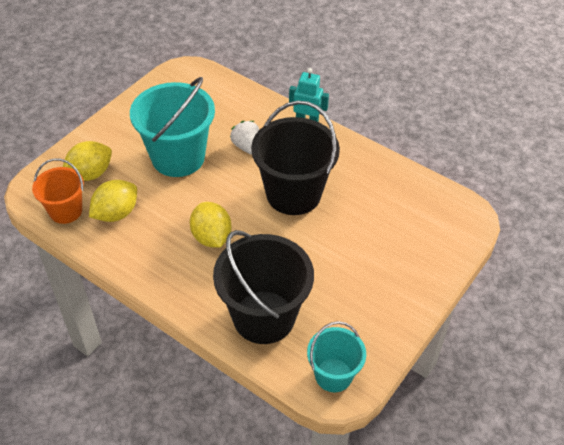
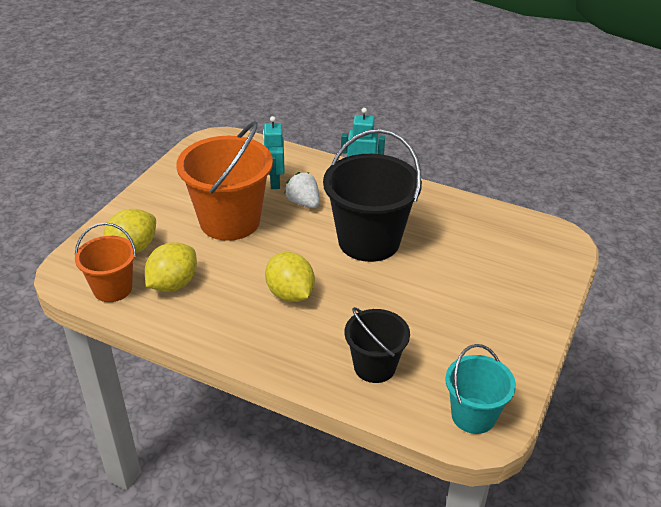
camera: 10 degrees left, 10 degrees down
turquoise bucket [130,77,215,177] -> orange bucket [176,121,273,241]
black bucket [213,230,314,344] -> black bucket [345,307,410,383], size x0.57
none -> turquoise robot [263,116,285,189]

